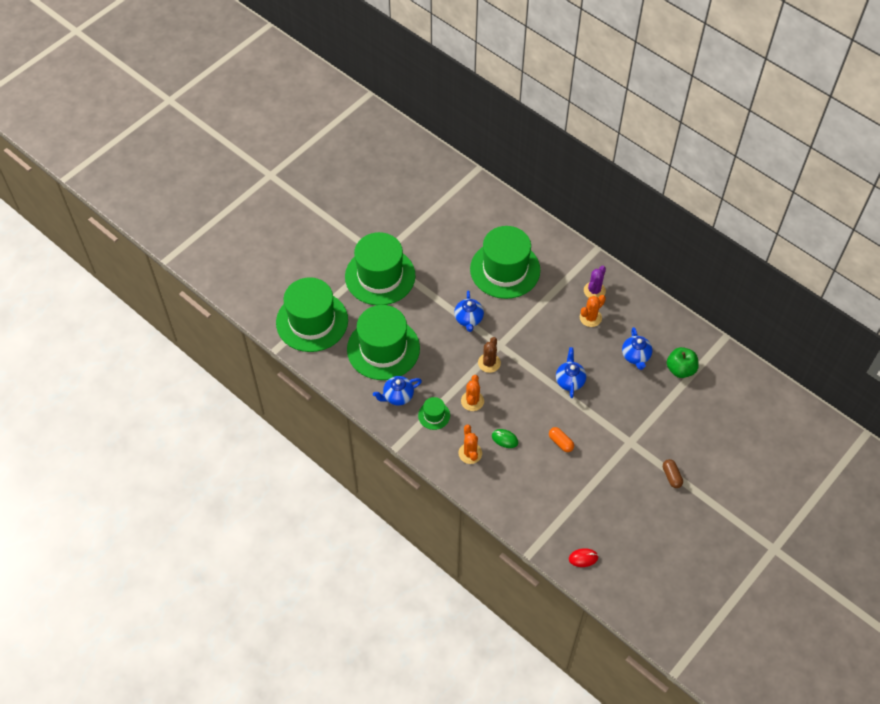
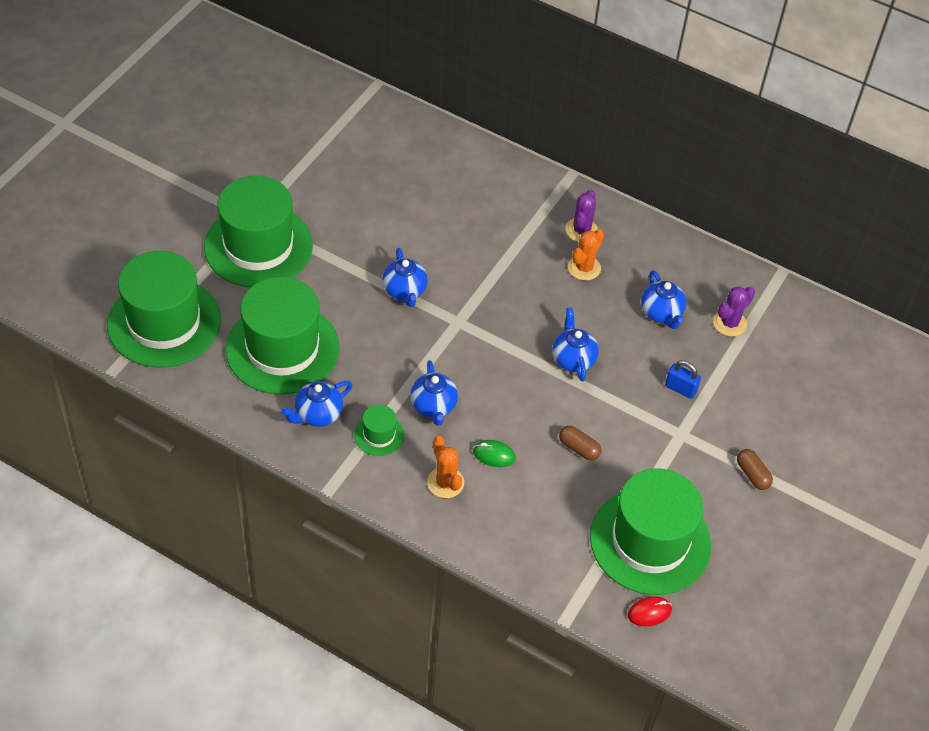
camera: 15 degrees left, 5 degrees down
orange cactus [461,375,484,411] -> blue teapot [410,360,458,426]
green hat [470,226,540,299] -> green hat moved to [590,468,711,595]
brown cactus [478,337,501,373] -> none
orange capsule [549,427,574,452] -> brown capsule [559,426,601,461]
green apple [667,347,699,378] -> purple cactus [713,286,755,336]
none -> blue padlock [665,360,701,399]

